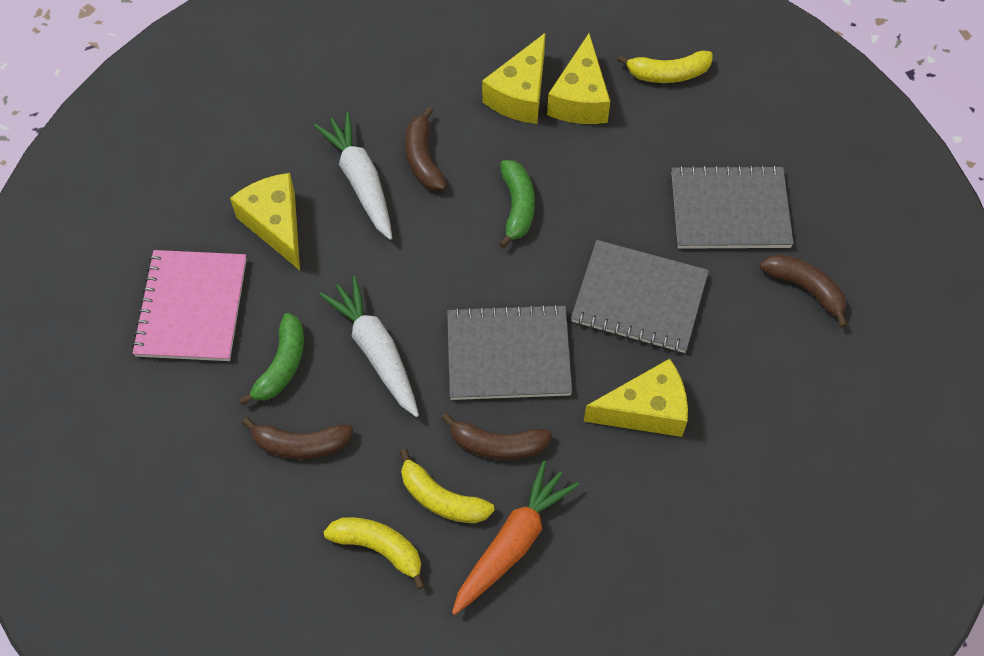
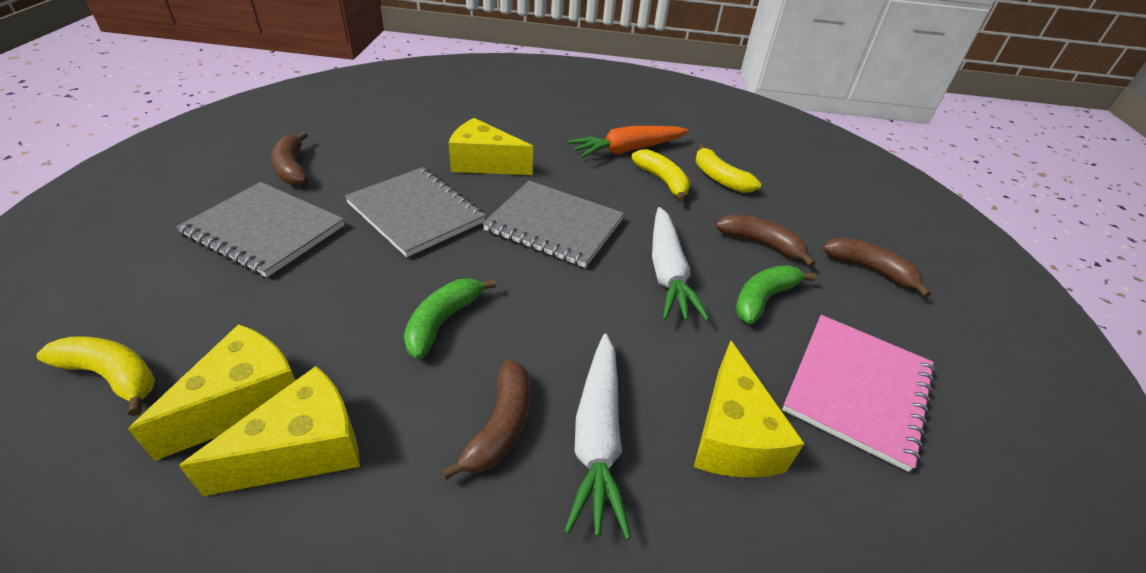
camera: 155 degrees left, 20 degrees down
brown banana [441,413,552,460] -> brown banana moved to [822,238,931,297]

